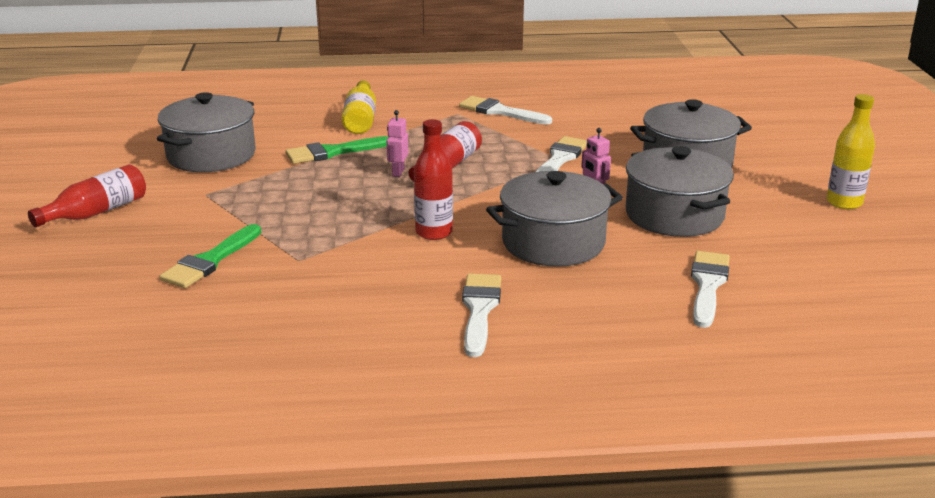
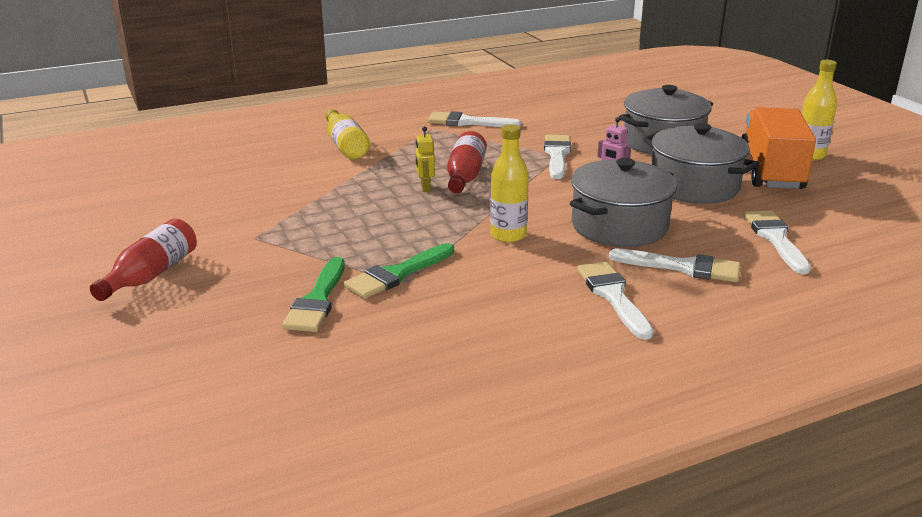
camera: 20 degrees left, 0 degrees up
grey pot [157,92,256,172] -> none
green brush [285,136,388,164] -> green brush moved to [344,243,454,299]
pink robot [387,110,409,177] -> yellow robot [416,127,435,192]
red bottle [414,119,453,240] -> yellow bottle [490,124,529,243]
none -> white brush [609,249,740,282]
none -> orange truck [741,107,816,189]

